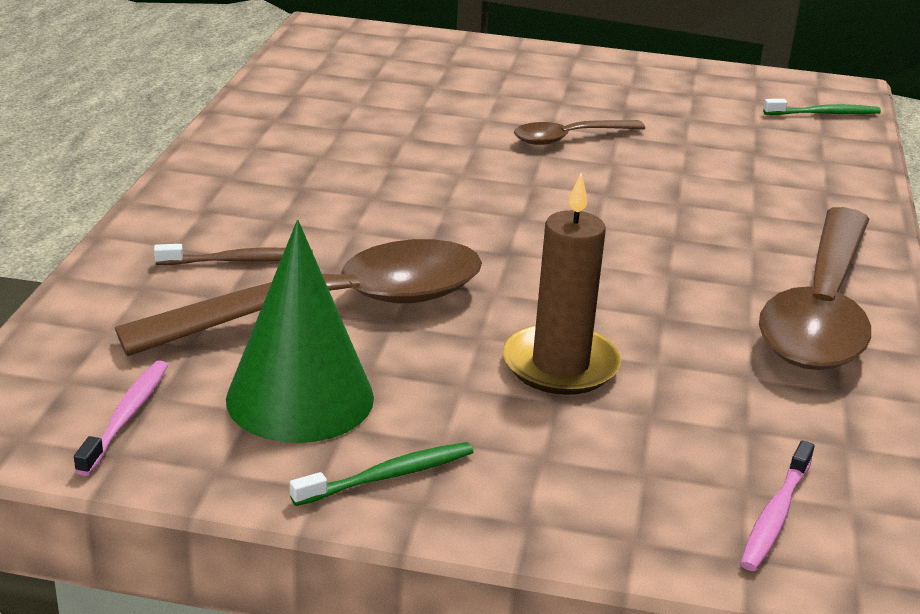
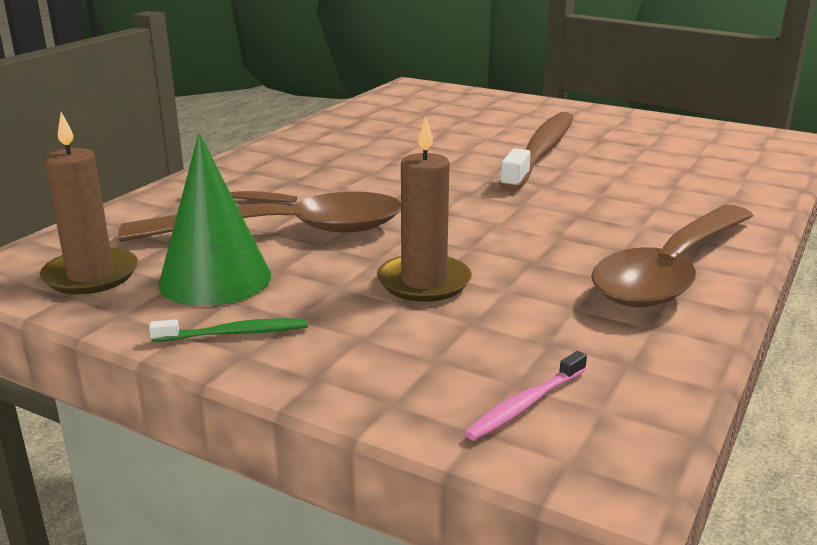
camera: 20 degrees right, 5 degrees down
pink toothbrush [74,360,168,476] -> brown candle [40,112,138,294]
brown spoon [514,120,645,145] -> brown toothbrush [499,112,573,192]
green toothbrush [763,99,881,115] -> none

